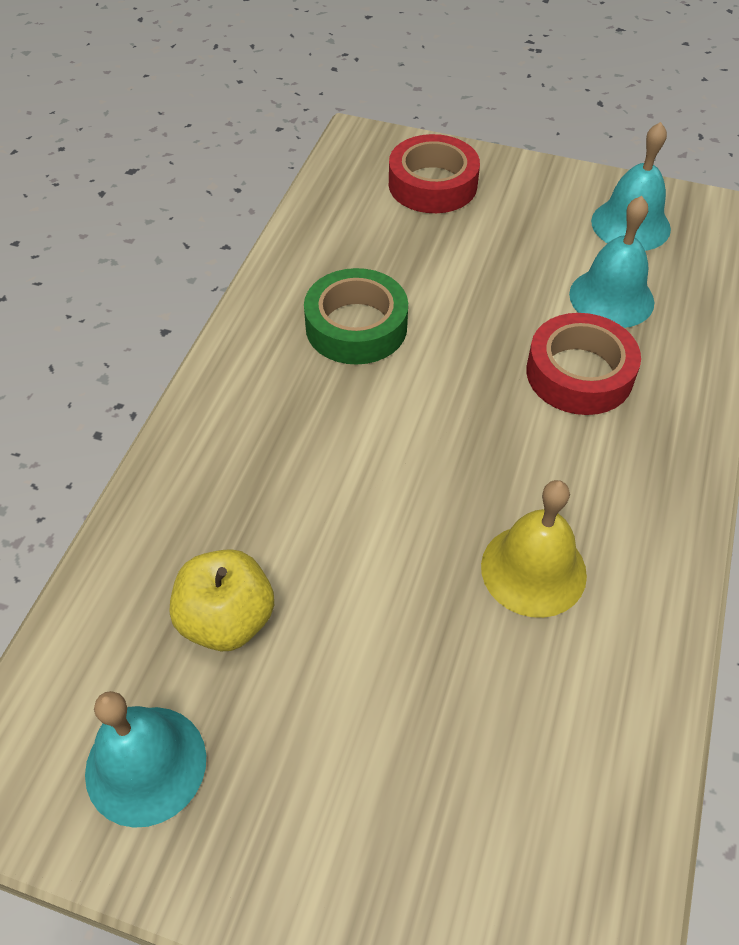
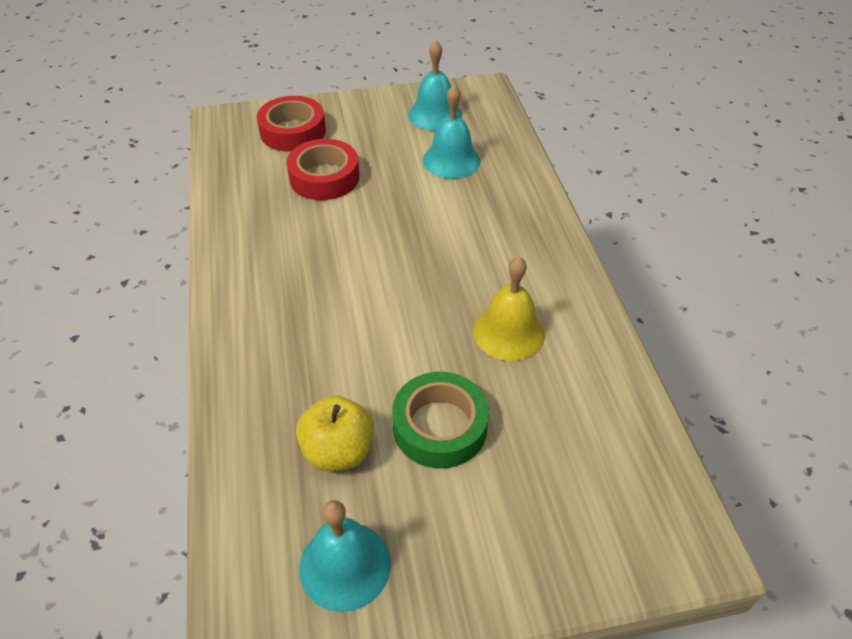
camera: 30 degrees left, 5 degrees down
green tape [304,268,408,365] -> green tape moved to [392,372,489,469]
red tape [527,313,641,415] -> red tape moved to [286,139,360,200]

